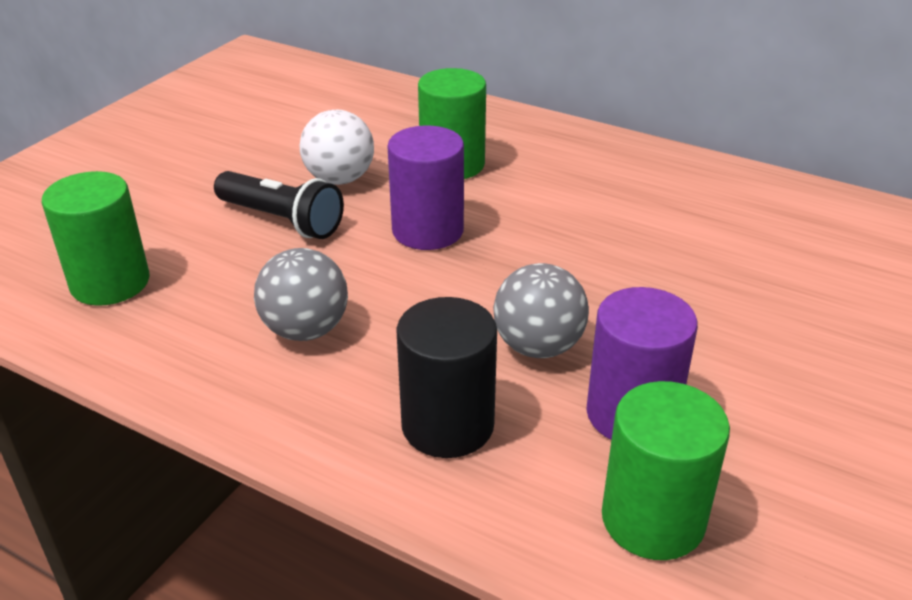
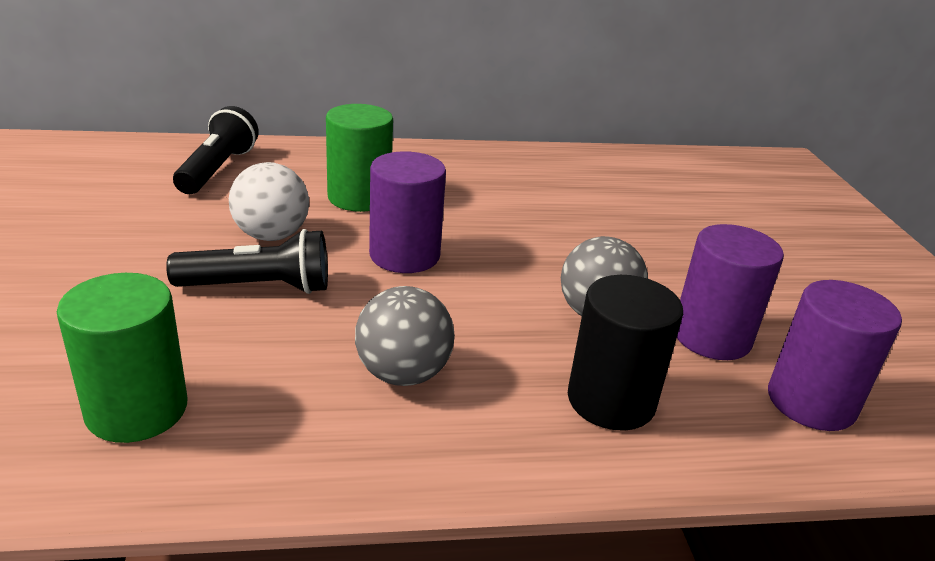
camera: 40 degrees left, 5 degrees down
green cylinder [602,381,730,560] -> purple cylinder [768,280,902,431]
none -> black flashlight [173,106,259,194]

